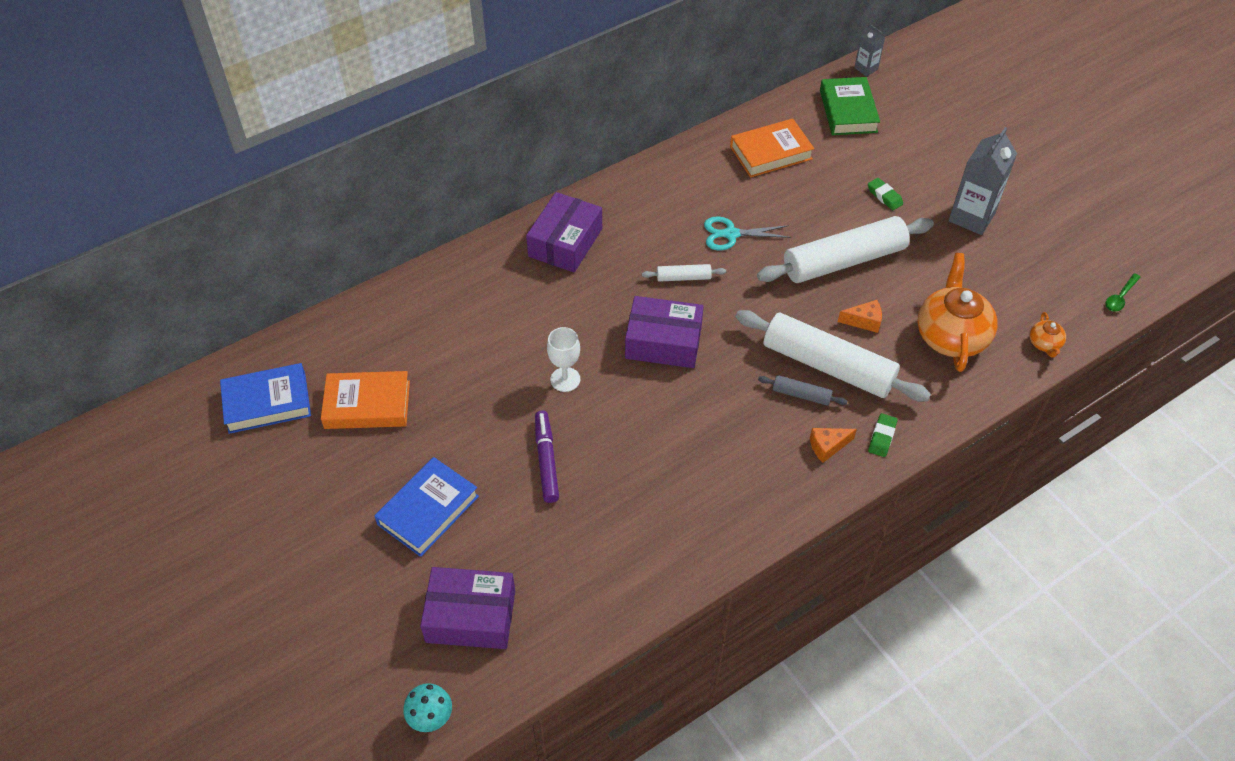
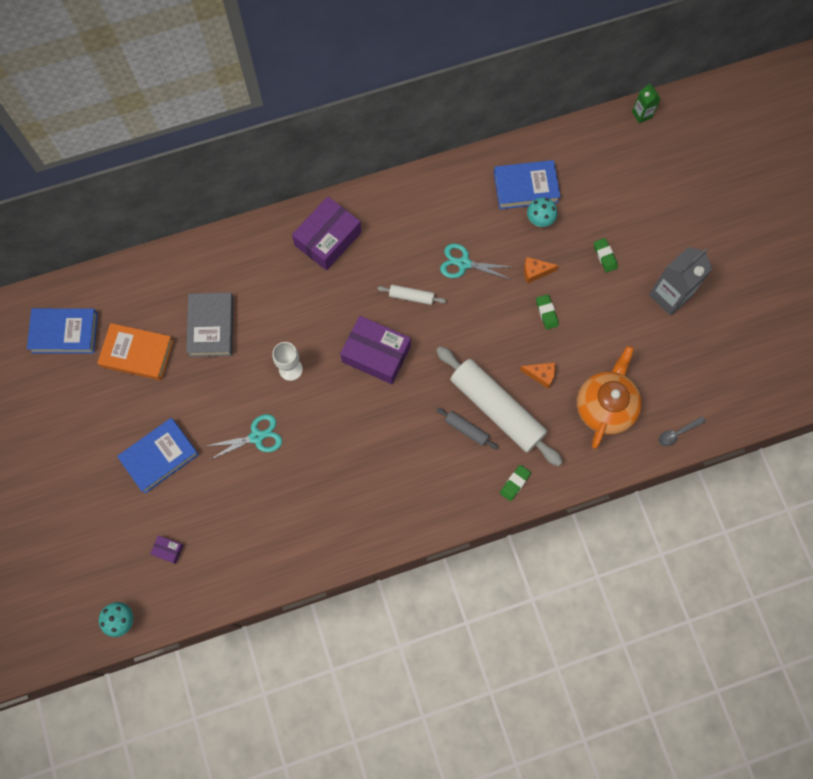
camera: 15 degrees right, 20 degrees up
purple box [420,567,515,649] -> purple box [150,535,184,564], size x0.42
purple marker [535,410,559,503] -> turquoise scissors [206,414,282,460]
orange book [730,119,814,178] -> blue book [494,160,561,209]
white rolling pin [757,216,934,283] -> green eraser [536,294,559,330]
orange cheese [810,428,857,463] -> orange cheese moved to [524,257,559,284]
green book [820,77,880,135] -> none
grey carton [854,23,885,77] -> green carton [632,83,661,123]
orange teapot [1030,312,1066,357] -> grey spoon [659,416,706,446]
green spoon [1105,273,1141,312] -> none
none -> grey book [186,292,234,357]
none -> turquoise mushroom [527,197,557,227]

